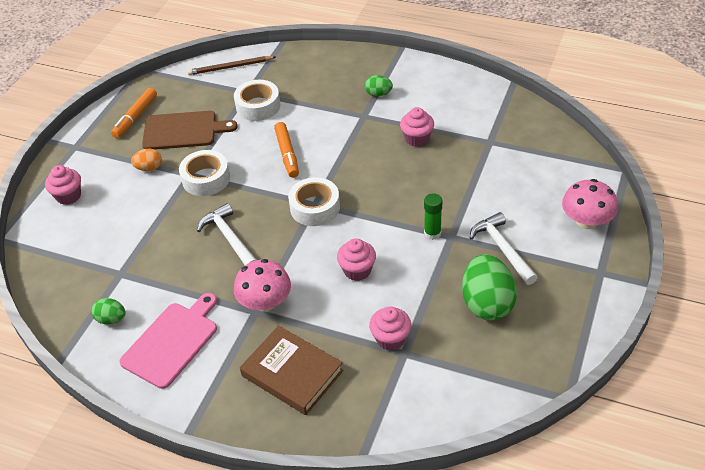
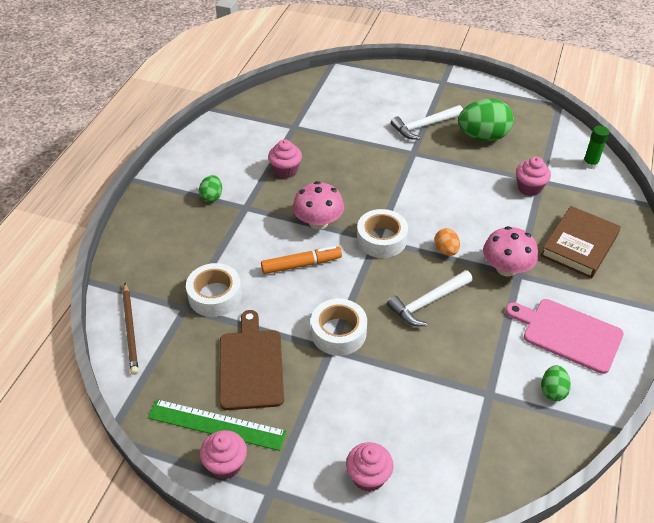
camera: 95 degrees left, 0 degrees up
orange marker [111,88,157,138] -> green ruler [148,399,287,451]
orange egg [131,149,162,171] -> orange egg moved to [434,228,460,256]
pink cupcake [337,238,376,281] -> pink cupcake moved to [200,430,247,479]
green glue stick [424,193,442,240] -> green glue stick moved to [583,126,609,169]
pink mushroom [562,179,618,229] -> pink mushroom moved to [293,181,344,230]

